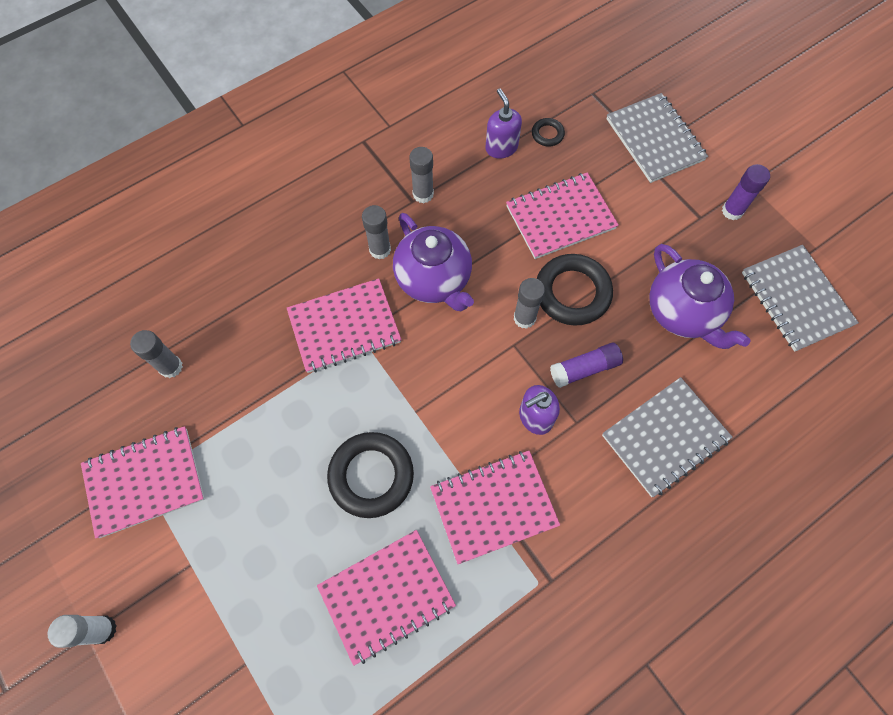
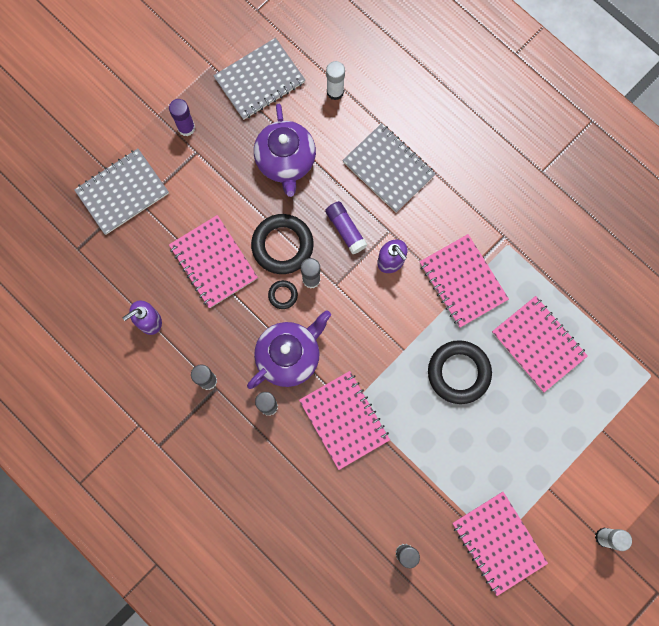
camera: 100 degrees left, 10 degrees up
black ring [532,118,565,147] -> black ring moved to [268,280,298,309]
purple teapot [649,244,751,349] -> purple teapot turned 120 degrees clockwise [254,104,316,197]
none -> white glue stick [326,61,345,100]

